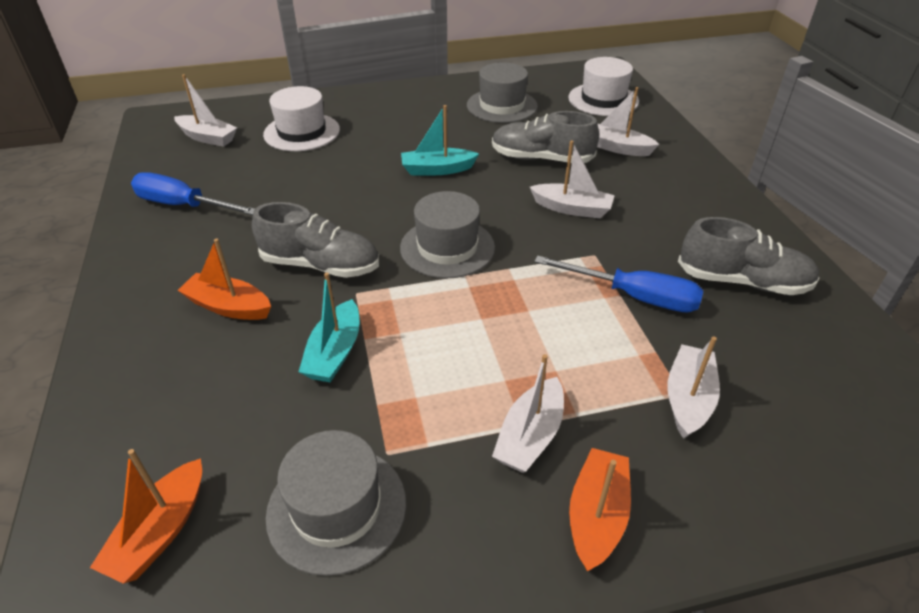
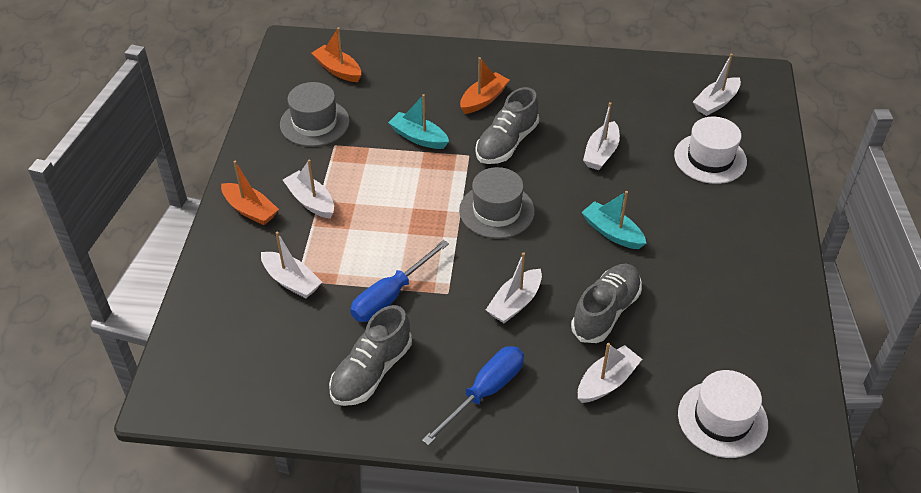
camera: 110 degrees right, 5 degrees up
blue screwdriver [131,173,254,215] -> blue screwdriver moved to [422,346,524,446]
turquoise boat [401,105,479,175] -> turquoise boat turned 60 degrees counterclockwise [581,191,646,249]
grey hat [467,62,538,123] -> none
none -> white boat [583,102,620,170]

